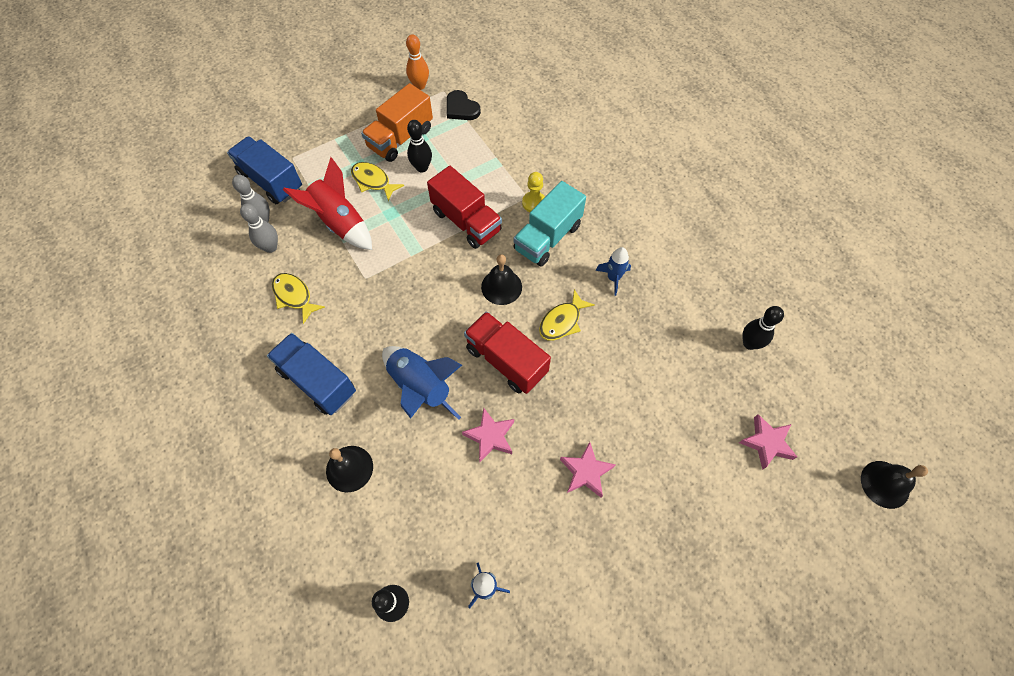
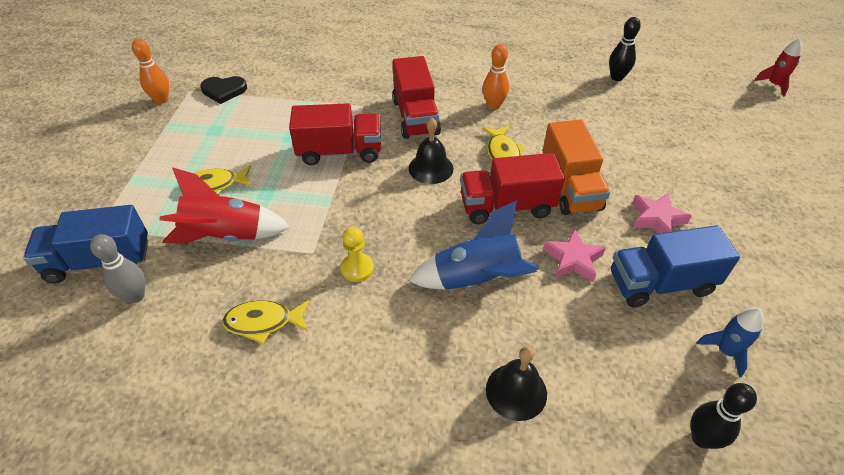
camera: 50 degrees left, 15 degrees down
grey bowling pin [240,204,278,253] -> none
blue truck [267,333,356,415] -> blue truck moved to [611,225,740,307]
orange truck [361,83,433,162] -> orange truck moved to [543,120,610,215]
black bowling pin [407,120,432,173] -> none
turquoise truck [513,181,586,267] -> red truck [392,56,441,139]
yellow pawn [522,172,545,212] -> yellow pawn moved to [340,227,374,282]
blue rocket [596,247,631,296] -> orange bowling pin [482,44,509,110]
pink star [739,414,797,470] -> none
black bell [861,461,928,509] -> red rocket [754,38,802,97]

